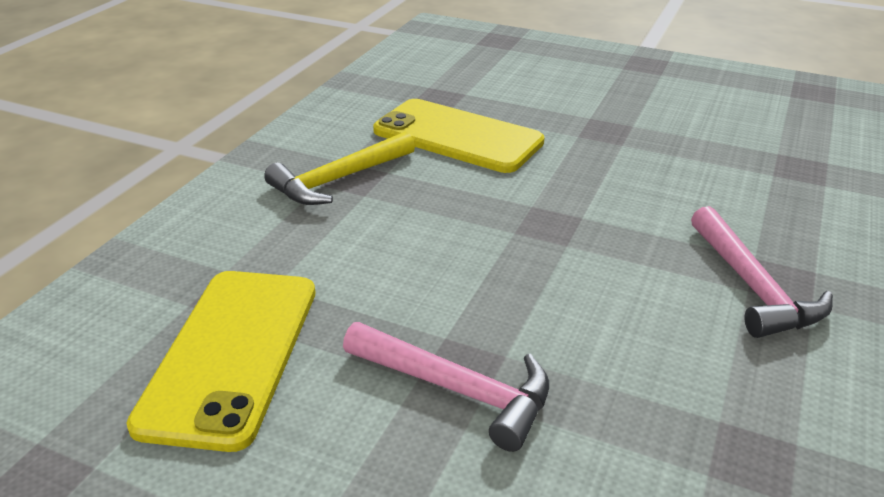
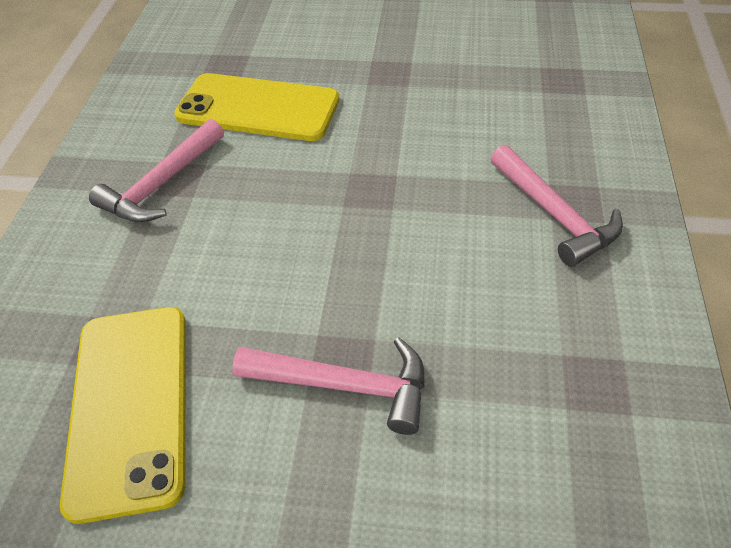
camera: 15 degrees left, 15 degrees up
yellow hammer [264,131,415,205] -> pink hammer [89,119,224,223]

